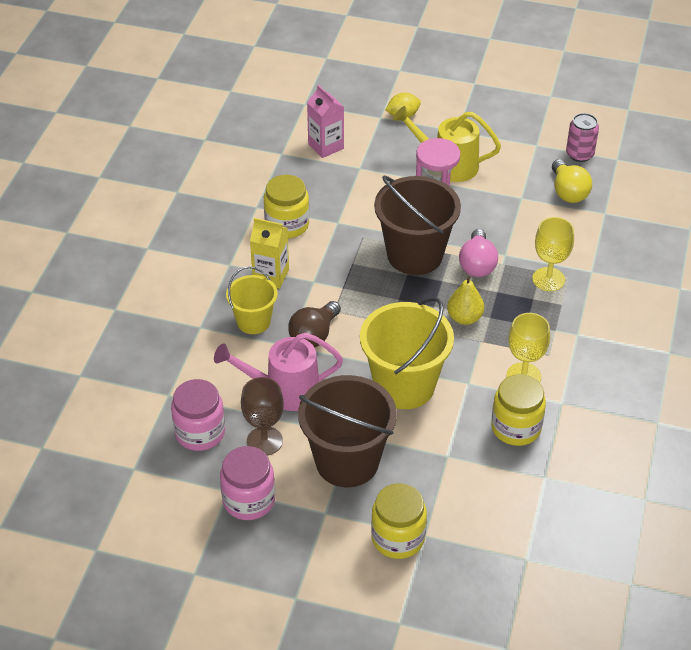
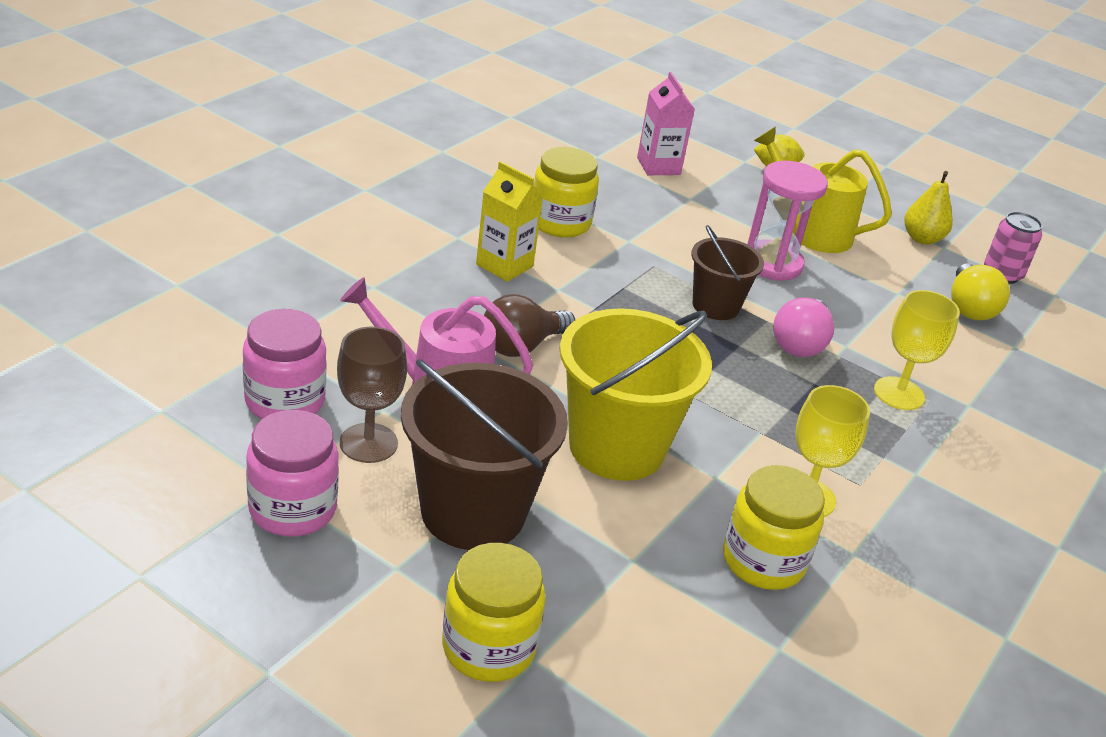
camera: 15 degrees right, 10 degrees down
yellow bucket [226,266,278,334] -> none
brown bucket [374,175,461,275] -> brown bucket [691,225,764,320], size x0.58
yellow pear [447,276,484,325] -> yellow pear moved to [904,171,953,245]

